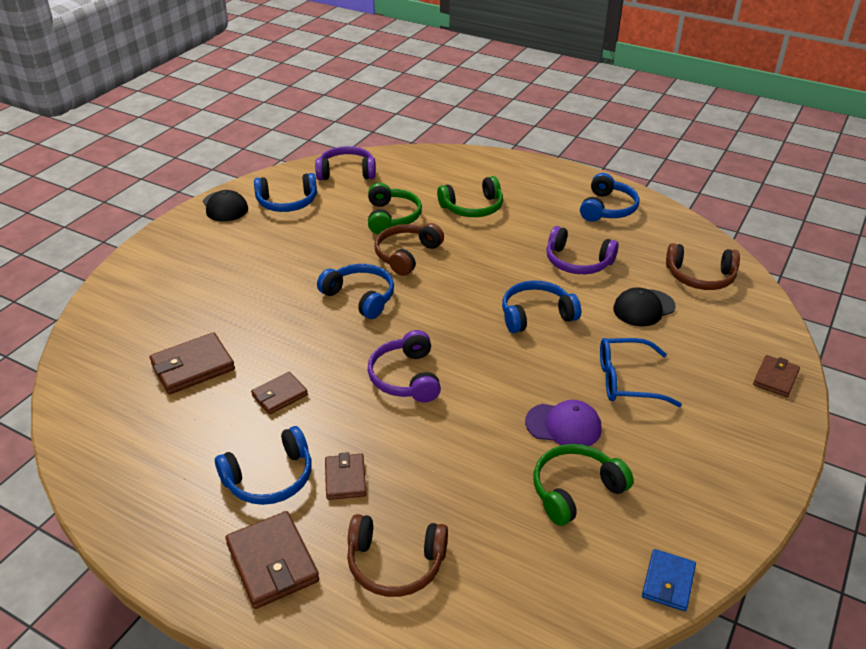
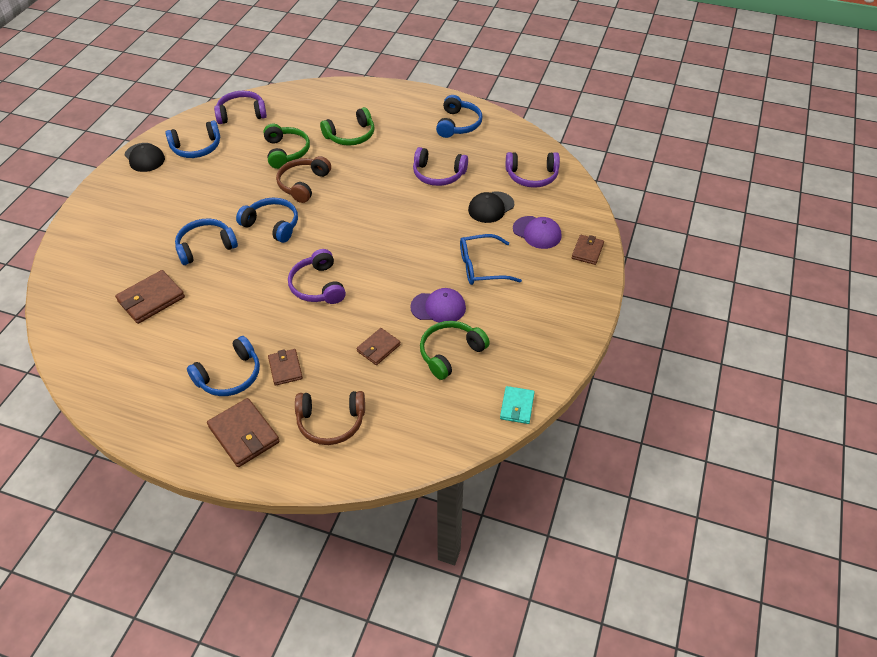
camera: 10 degrees left, 10 degrees up
brown wallet [251,372,308,415] -> brown wallet moved to [357,328,401,365]
blue headphones [502,280,581,333] -> blue headphones moved to [175,218,238,265]
blue wallet [642,549,696,611] -> turquoise wallet [500,386,535,424]
brown headphones [666,243,740,290] -> purple headphones [506,152,560,188]
none -> purple cap [513,216,562,249]

